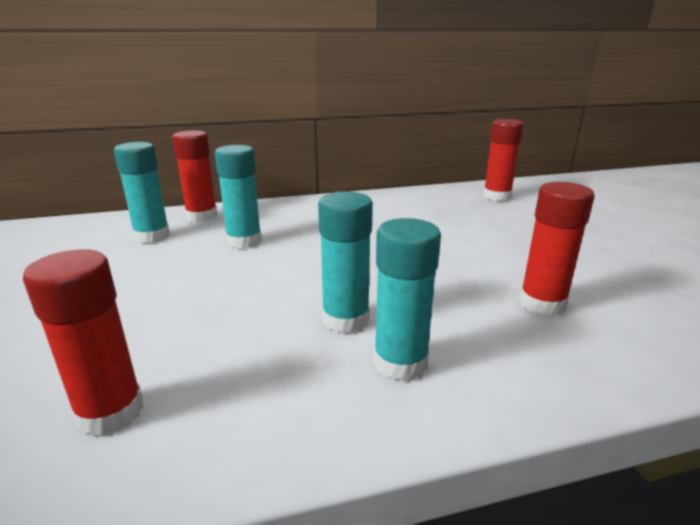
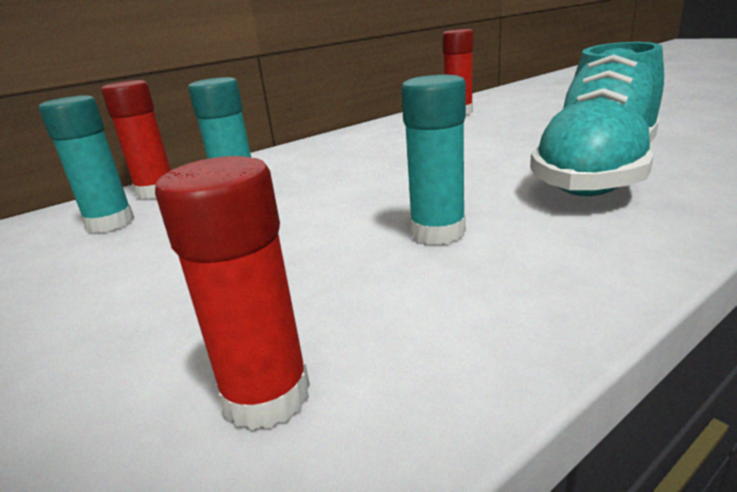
camera: 20 degrees left, 0 degrees up
turquoise glue stick [374,218,441,381] -> none
red glue stick [519,182,595,316] -> turquoise shoe [530,42,664,196]

